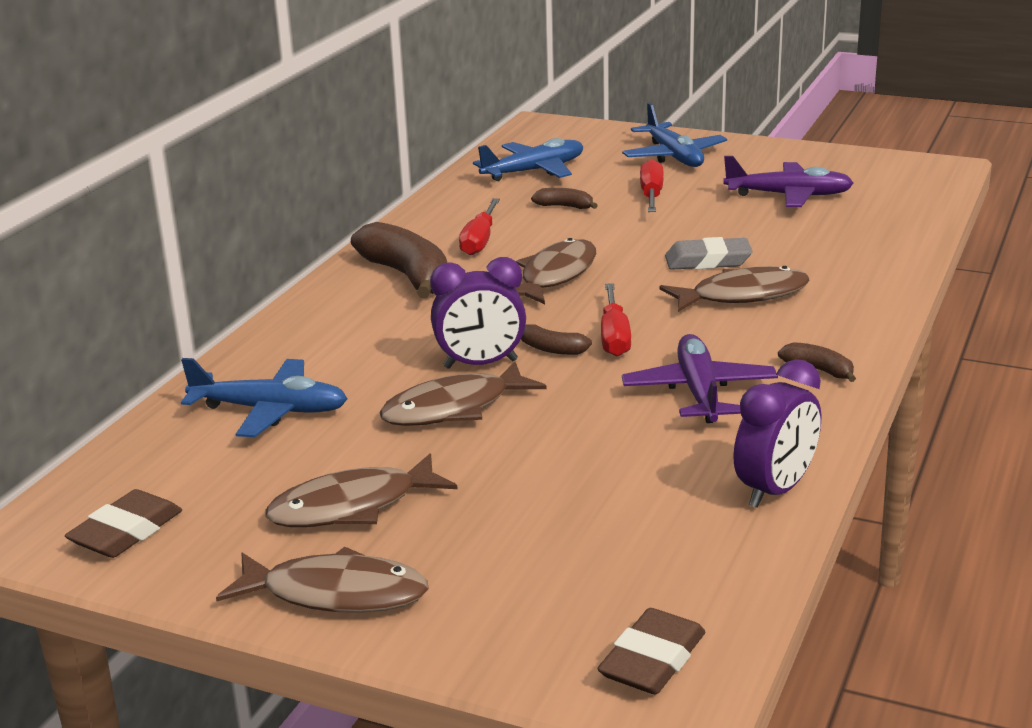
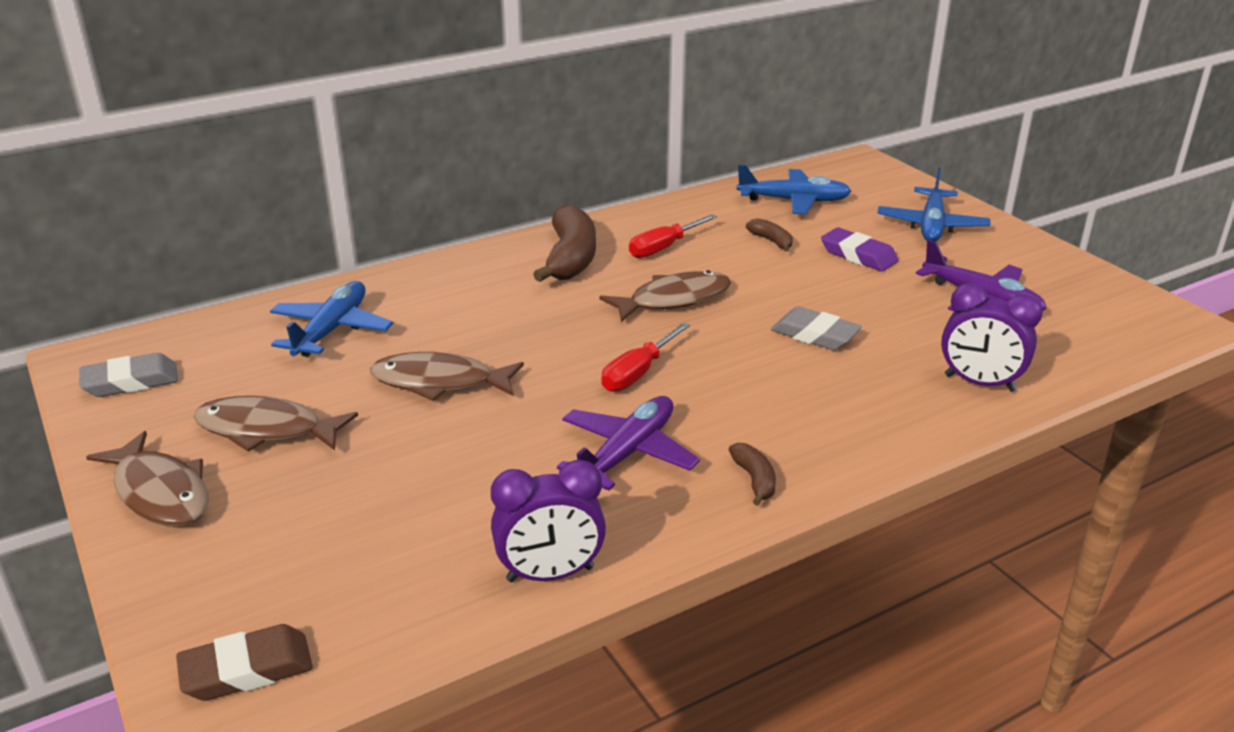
camera: 35 degrees right, 5 degrees up
brown eraser [65,489,182,558] -> grey eraser [79,353,178,397]
blue plane [181,358,348,437] -> blue plane turned 120 degrees counterclockwise [270,281,393,357]
purple clock [430,257,526,369] -> purple clock moved to [941,283,1043,392]
brown banana [521,325,592,355] -> none
red screwdriver [640,159,663,212] -> purple eraser [821,228,898,271]
brown fish [659,266,810,312] -> none

